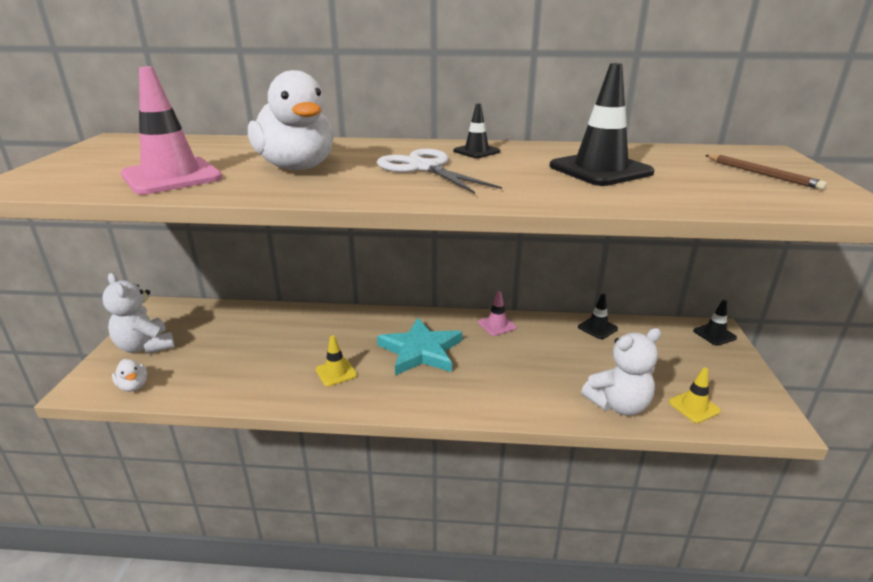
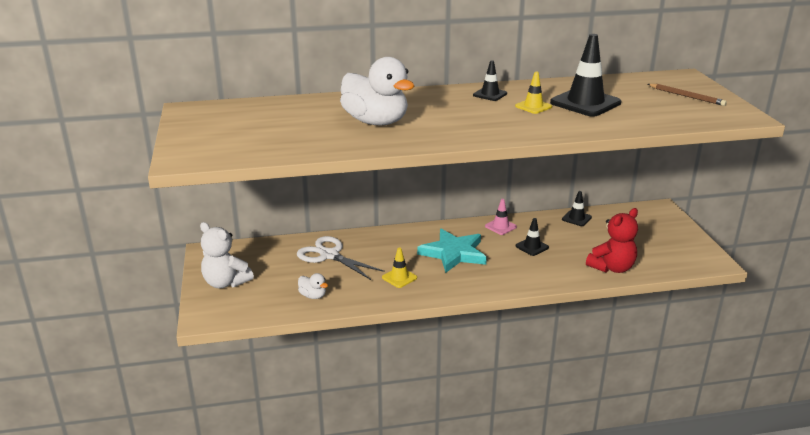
camera: 15 degrees left, 0 degrees up
white duck [112,359,147,392] -> white duck moved to [298,273,328,299]
pink traffic cone [121,66,222,194] -> none
white scissors [377,149,502,194] -> white scissors moved to [297,236,385,280]
white teddy bear [581,328,661,416] -> red teddy bear [586,208,638,273]
yellow traffic cone [669,367,721,423] -> yellow traffic cone moved to [515,72,552,114]
black traffic cone [693,300,737,346] -> black traffic cone moved to [516,218,549,256]

